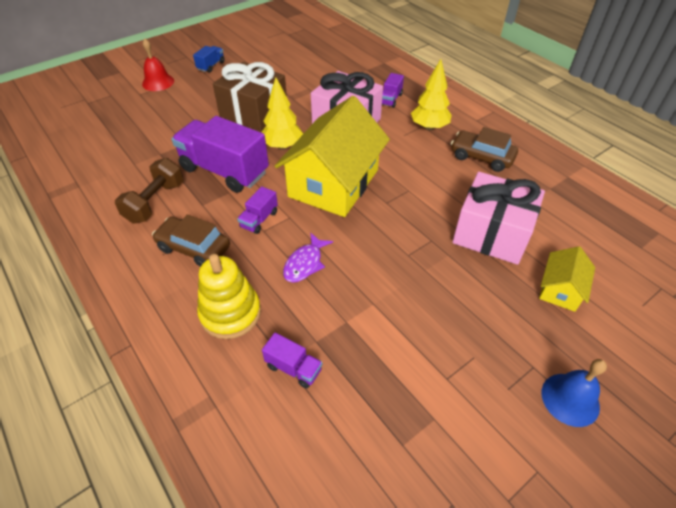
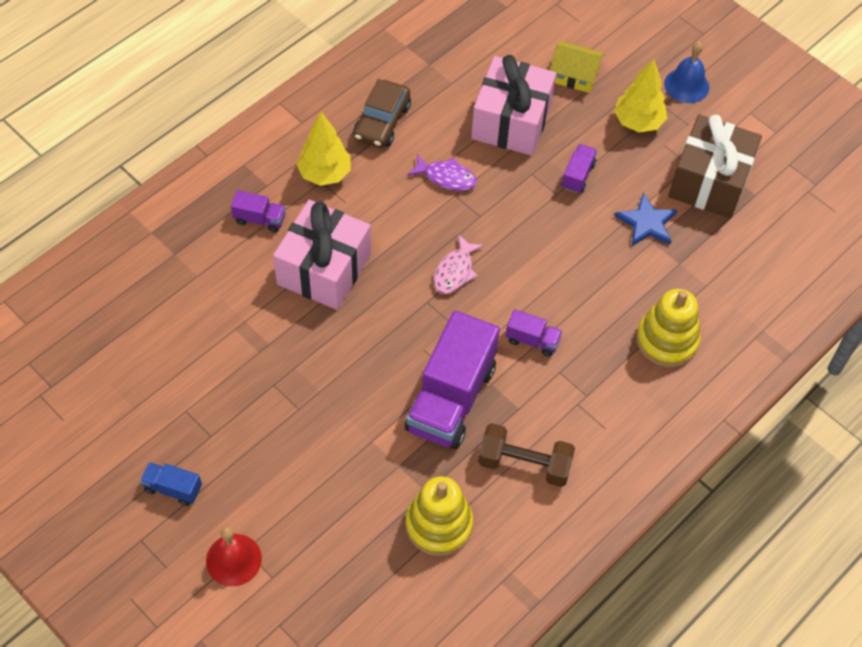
camera: 100 degrees left, 10 degrees up
brown car [152,215,230,267] -> none
brown gift [213,62,287,132] -> brown gift moved to [668,114,762,218]
yellow tree [262,77,303,150] -> yellow tree moved to [614,59,667,132]
purple truck [262,333,322,388] -> purple truck moved to [561,144,597,193]
yellow house [274,96,390,217] -> pink fish [433,234,484,294]
purple fish [283,232,333,283] -> purple fish moved to [407,154,477,191]
none -> yellow stacking toy [405,476,473,556]
none -> blue star [615,193,677,246]

